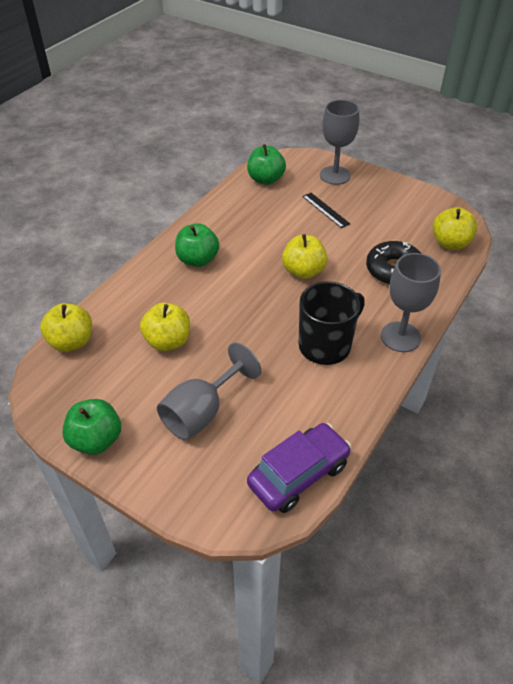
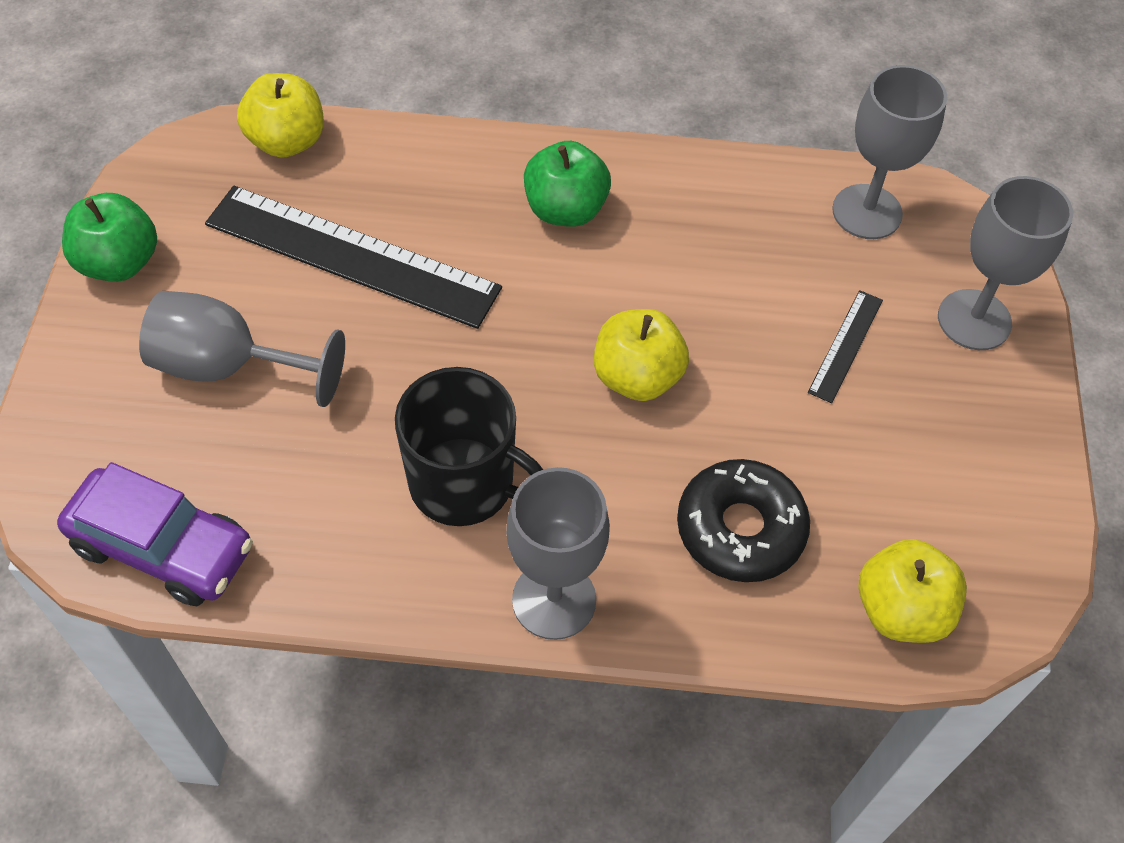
camera: 60 degrees right, 10 degrees up
yellow apple [140,303,190,351] -> black ruler [205,186,502,329]
green apple [247,144,286,185] -> grey goblet [832,65,947,239]

